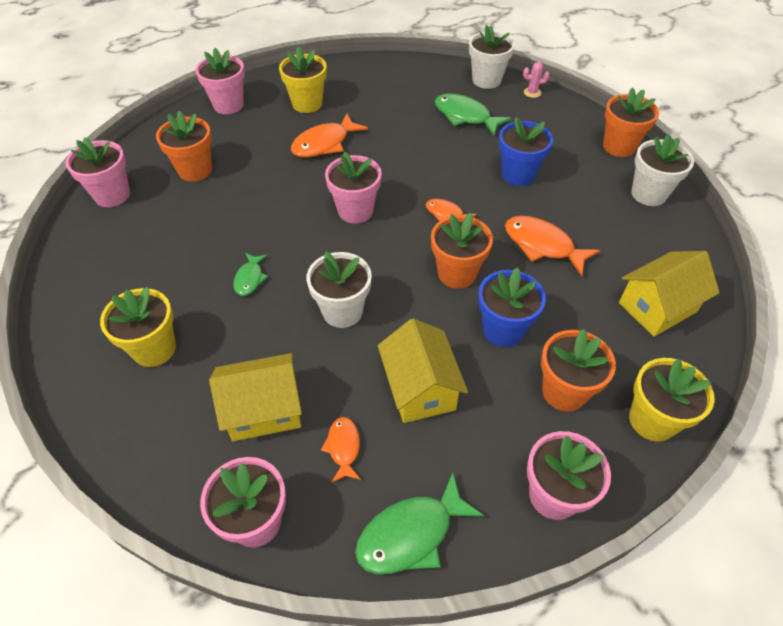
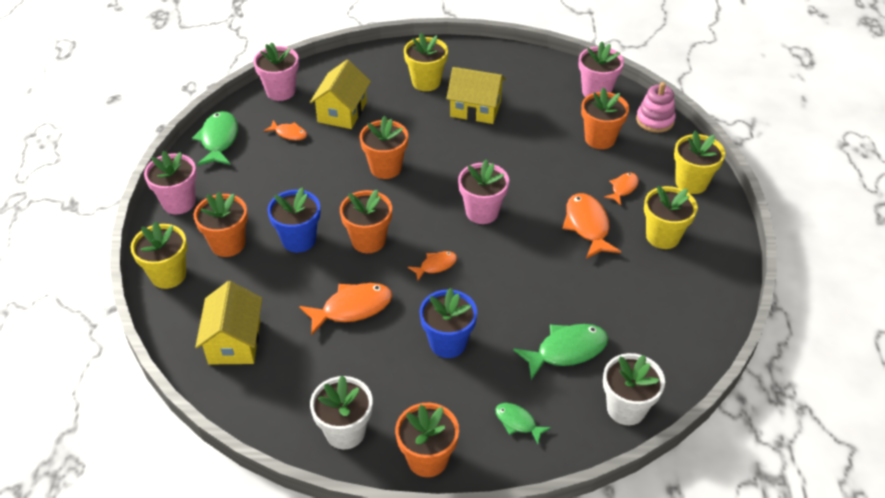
camera: 120 degrees right, 5 degrees down
pink flower pot [195,48,245,114] -> yellow flower pot [674,131,725,194]
green fish [233,253,268,296] -> green fish moved to [495,403,551,444]
white flower pot [306,252,372,328] -> orange flower pot [360,116,408,179]
yellow house [378,318,468,423] -> yellow house moved to [446,67,506,124]
pink cactus [523,62,549,98] -> none
none -> orange fish [604,173,639,205]
none -> pink stacking toy [636,82,676,133]

